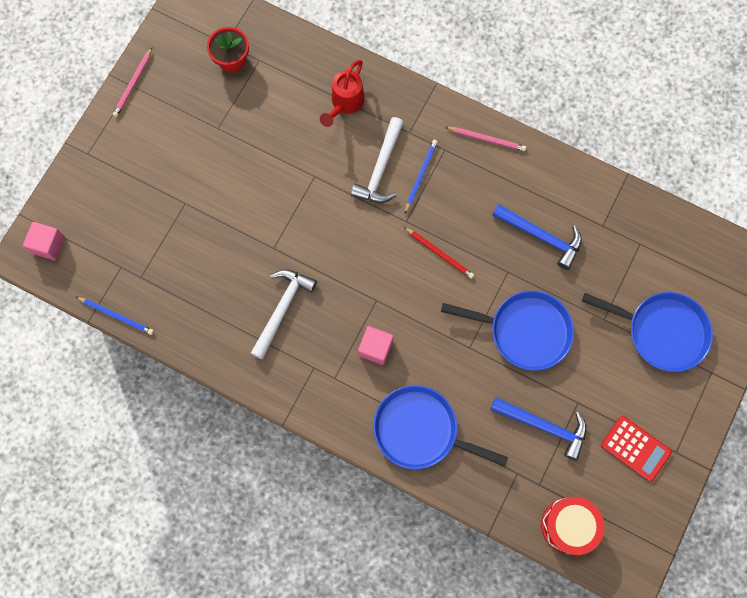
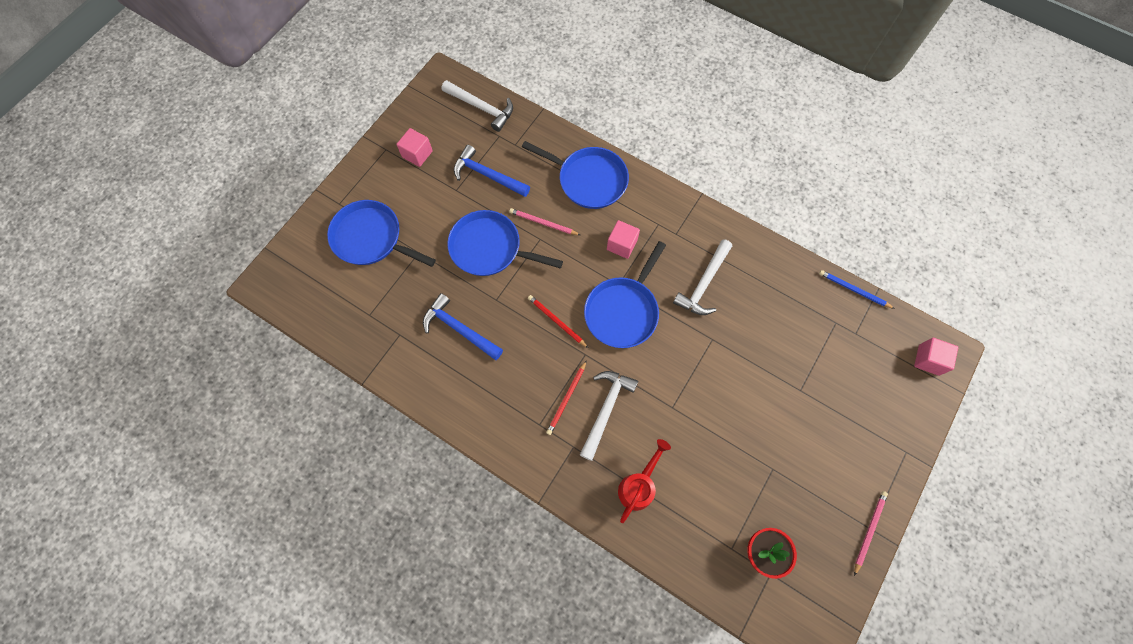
camera: 175 degrees left, 5 degrees down
blue pencil [405,140,438,213] -> red pencil [546,360,587,435]
pink pencil [445,127,526,151] -> pink pencil moved to [509,208,580,235]
red drum [541,497,604,555] -> white hammer [442,80,513,132]
red calculator [601,416,672,482] -> pink cube [397,128,433,167]
none -> blue pan [584,241,666,348]

